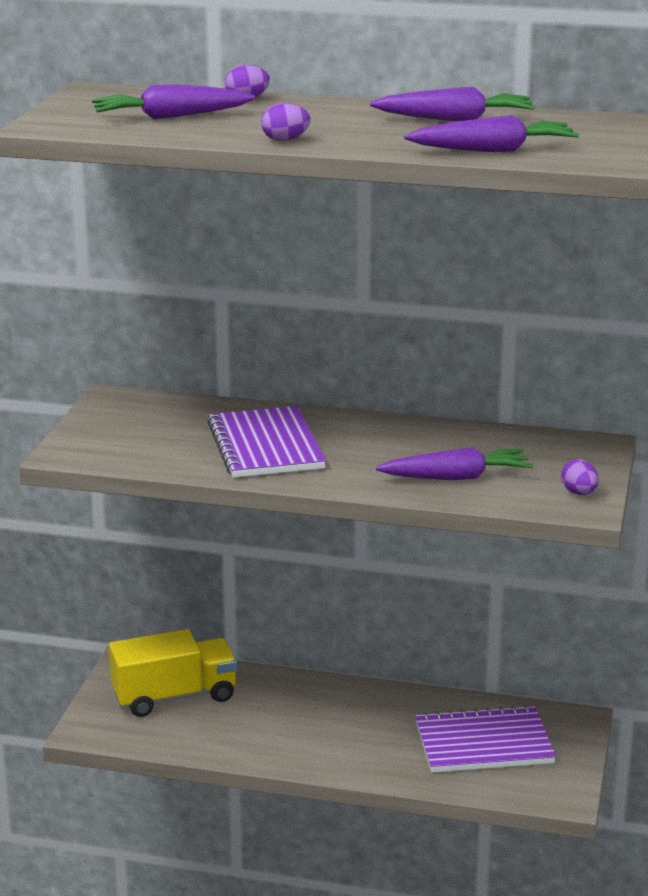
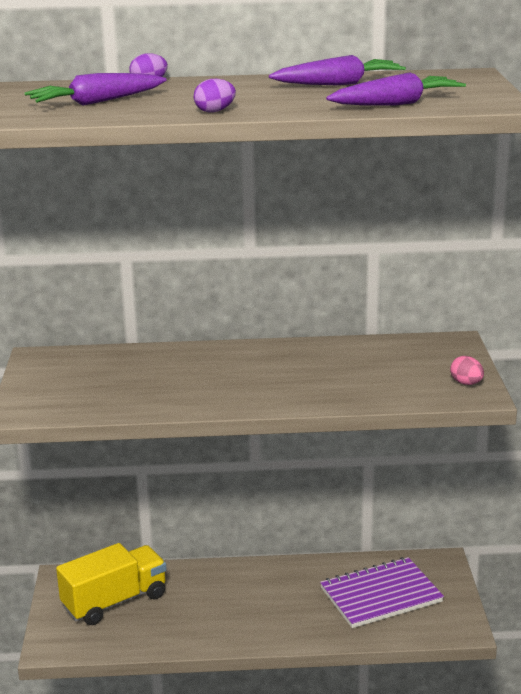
camera: 15 degrees left, 0 degrees up
purple notebook [207,406,326,478] -> none
purple carrot [376,447,533,480] -> none
purple egg [561,459,598,495] -> pink egg [450,356,484,385]

